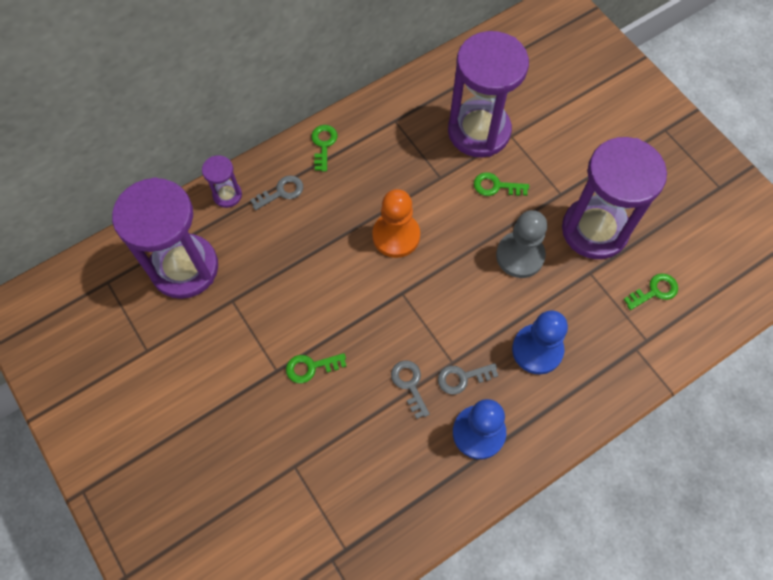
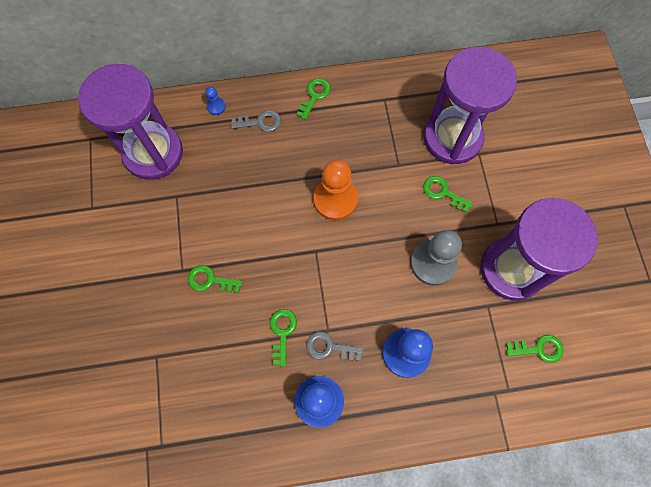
camera: 25 degrees right, 5 degrees up
purple hourglass [202,155,242,208] -> blue pawn [205,87,226,115]
grey key [391,360,430,419] -> green key [270,309,297,366]

